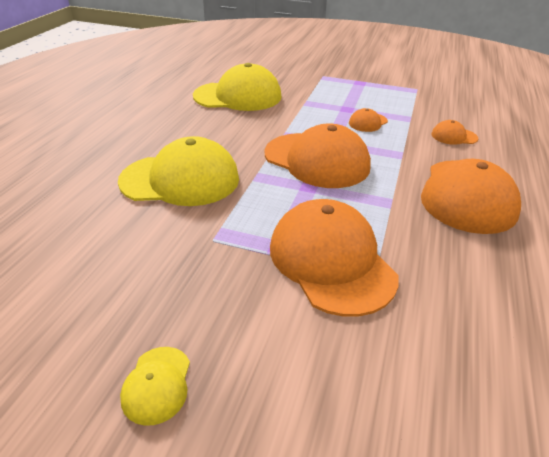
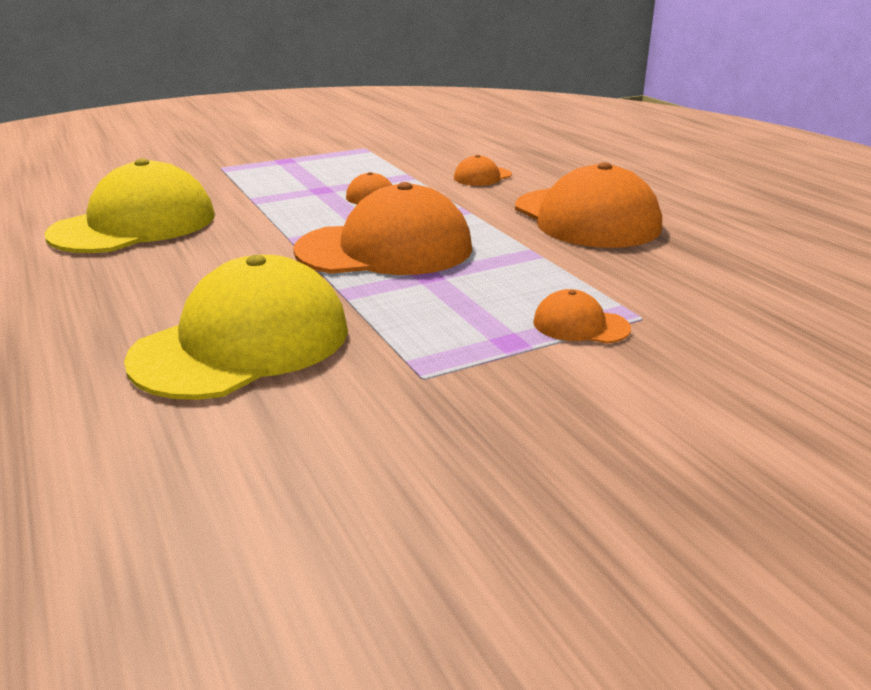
camera: 45 degrees left, 10 degrees down
yellow cap [120,347,190,426] -> none
orange cap [270,199,399,317] -> orange cap [533,289,631,344], size x0.45

